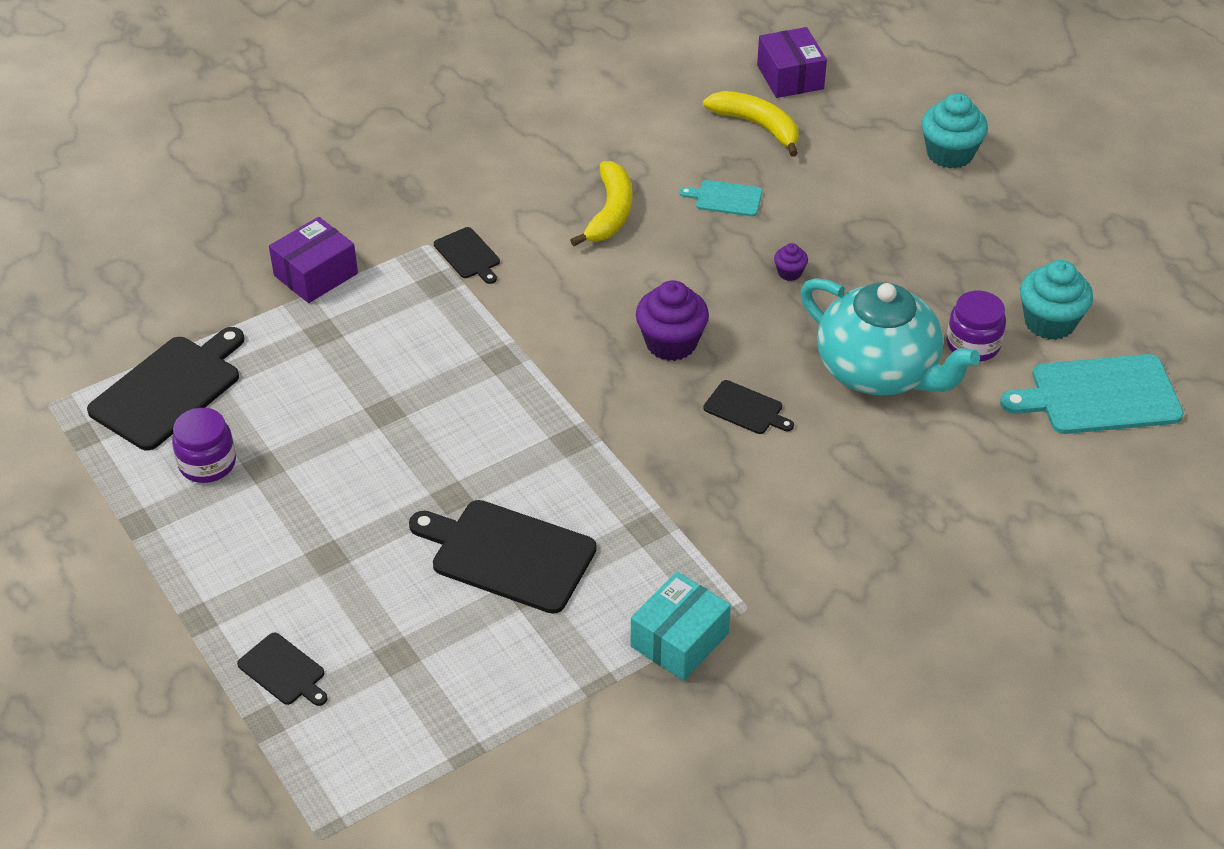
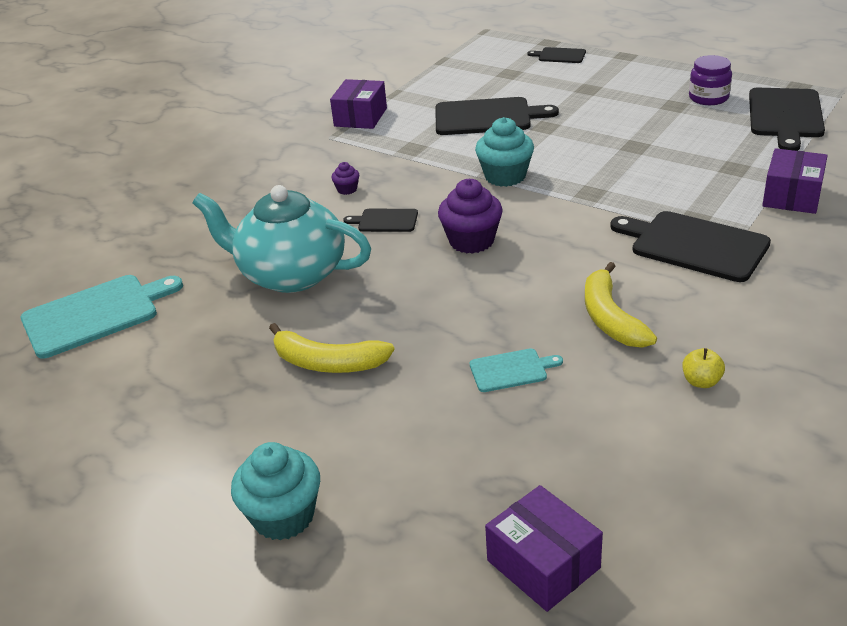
camera: 160 degrees right, 10 degrees down
black cutting board [434,227,500,284] -> black cutting board [610,211,771,282], size x1.94
turquoise box [631,572,731,681] -> purple box [330,79,387,129]
yellow banana [703,91,799,157] -> yellow banana moved to [269,323,395,373]
purple cupcake [774,243,808,281] -> purple cupcake moved to [332,162,359,195]
purple jar [947,291,1006,362] -> none
turquoise cupcake [1020,260,1093,340] -> turquoise cupcake moved to [475,117,534,187]
none -> yellow apple [682,348,725,388]

